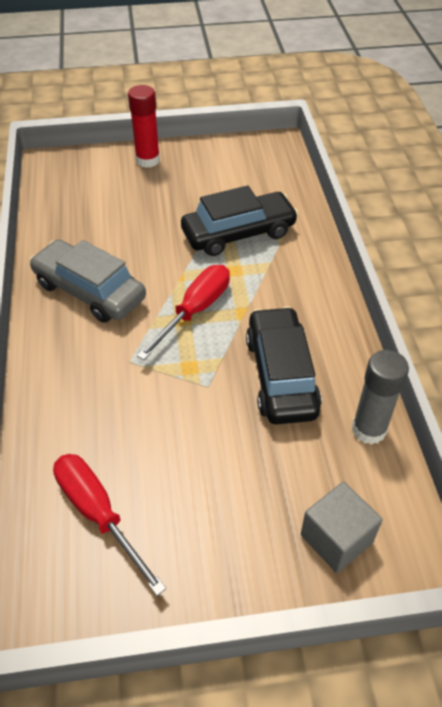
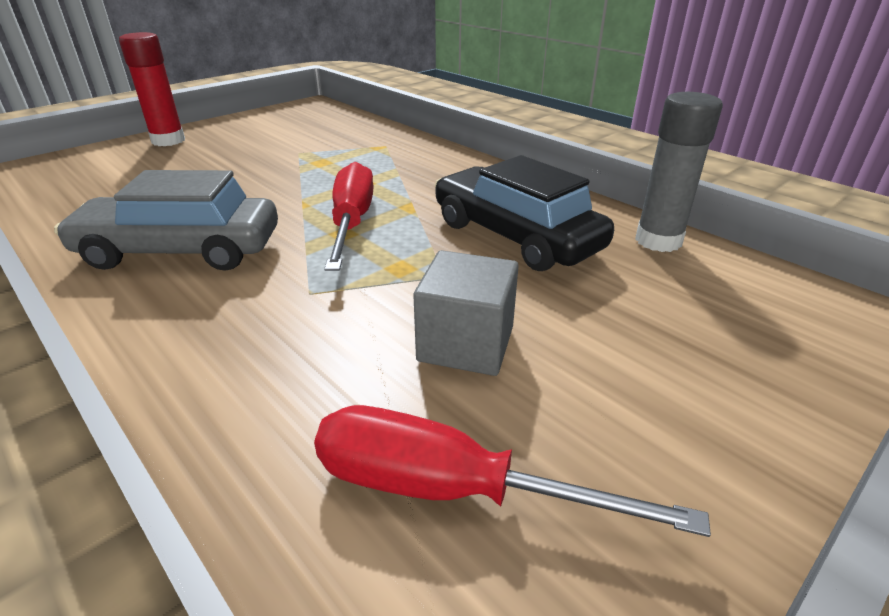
camera: 35 degrees left, 15 degrees down
black car [181,185,299,256] -> none
grey cube [301,482,383,573] -> grey cube moved to [413,250,519,376]

